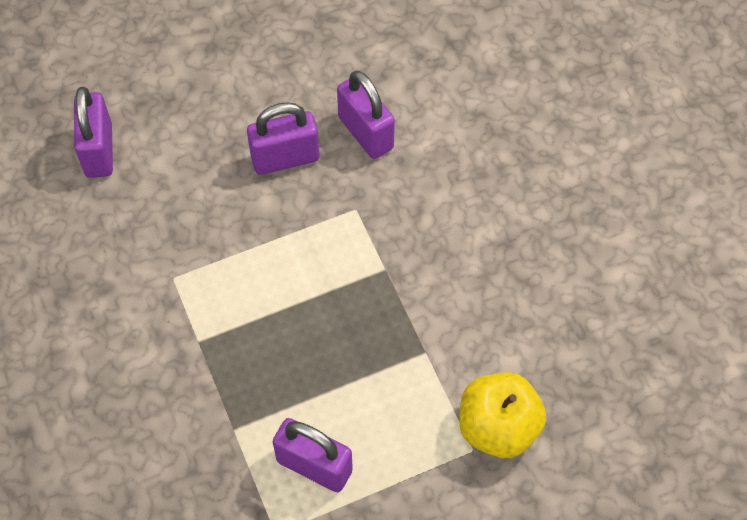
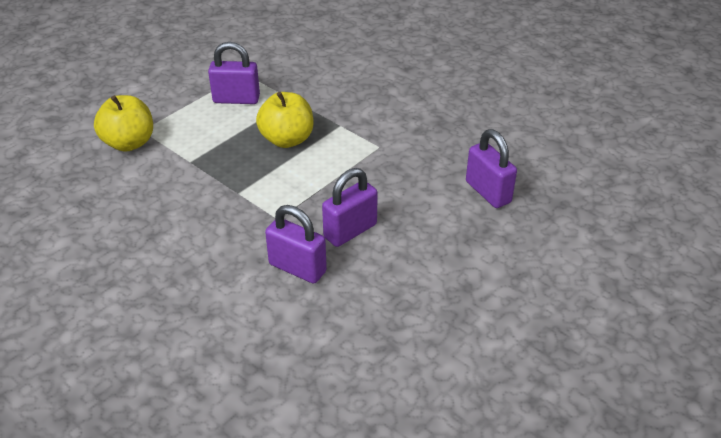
camera: 155 degrees right, 20 degrees down
none -> yellow apple [256,92,314,148]

